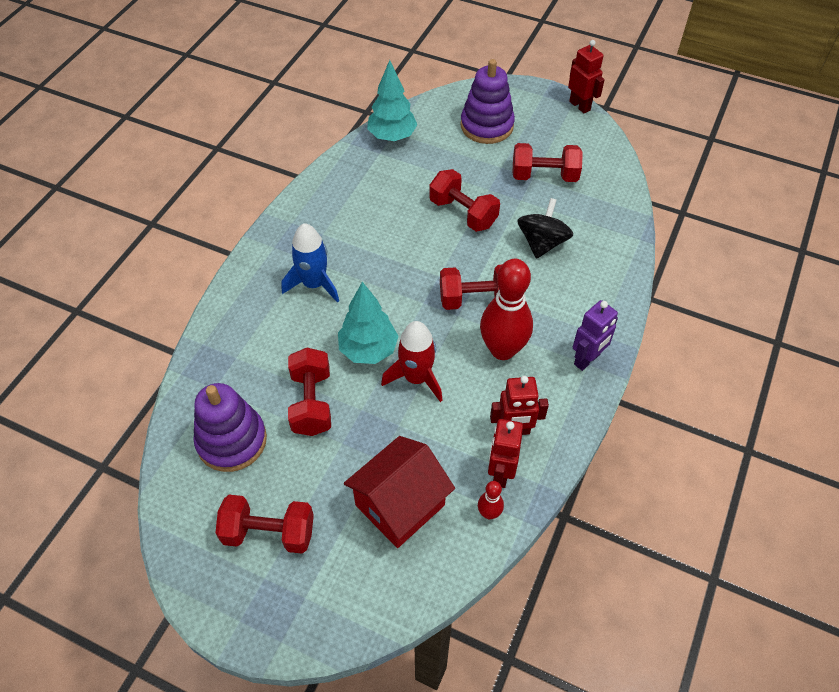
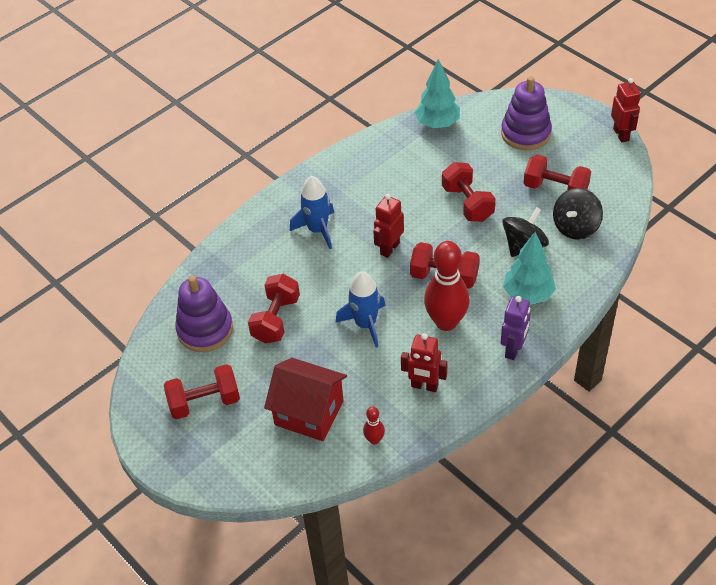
camera: 25 degrees right, 5 degrees down
red dumbbell [215,495,314,554] -> red dumbbell turned 45 degrees counterclockwise [164,364,240,419]
turquoise tree [338,282,399,364] -> turquoise tree moved to [503,232,556,305]
red house [344,436,455,548] -> red house turned 45 degrees clockwise [264,358,347,441]
red rocket [381,321,442,402] -> blue rocket [335,271,386,348]
red robot [488,419,523,488] -> red robot moved to [373,194,404,258]
purple robot [573,300,618,371] -> purple robot turned 45 degrees counterclockwise [501,296,530,360]
none -> black spinning top [553,188,603,240]

